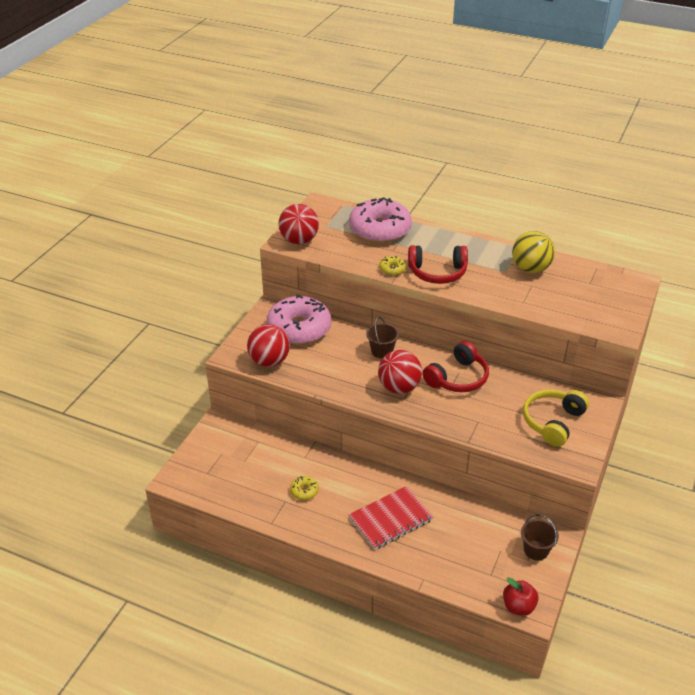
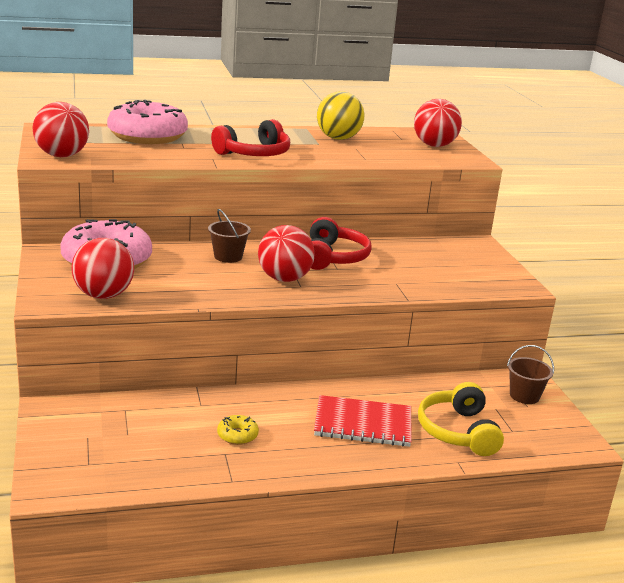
camera: 40 degrees left, 15 degrees down
red notebook [349,486,433,550] -> red notebook turned 75 degrees clockwise [314,395,412,447]
yellow donut [379,256,406,276] -> none
red apple [503,577,539,616] -> none
yellow headphones [523,389,589,447] -> yellow headphones moved to [418,382,504,456]
none -> red ball [414,99,462,147]

